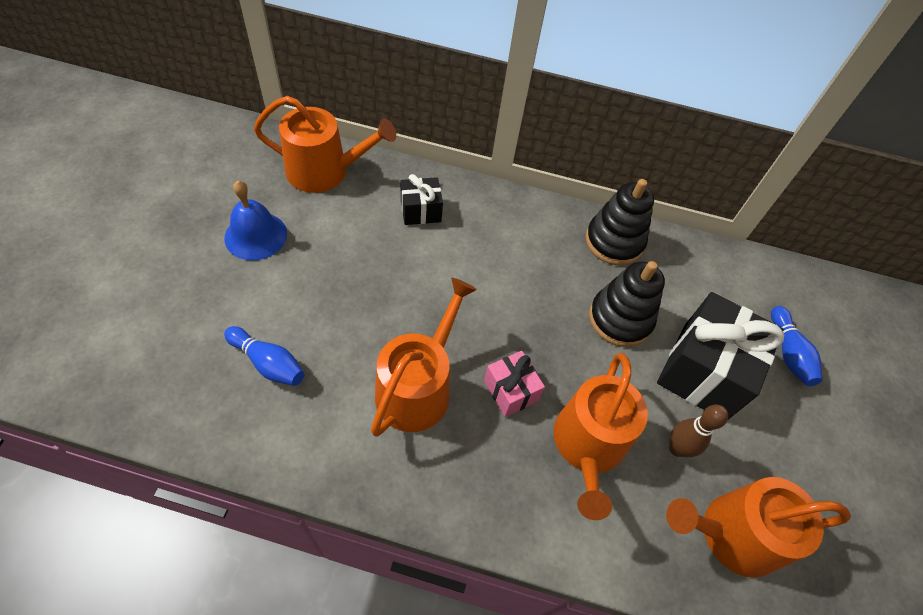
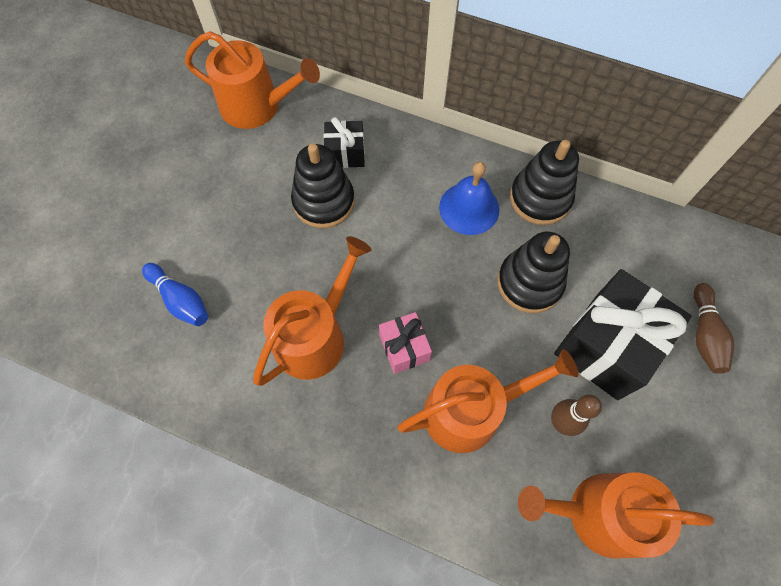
camera: 15 degrees right, 10 degrees up
blue bell [225,181,287,261] -> blue bell moved to [439,162,499,235]
orange watering can [554,353,648,520] -> orange watering can turned 135 degrees counterclockwise [397,349,578,453]
blue bowling pin [771,306,822,386] -> brown bowling pin [694,283,734,374]
none -> black stacking toy [291,143,355,228]

